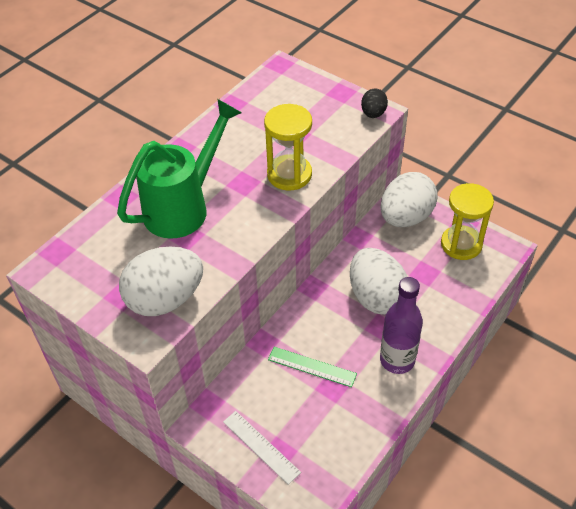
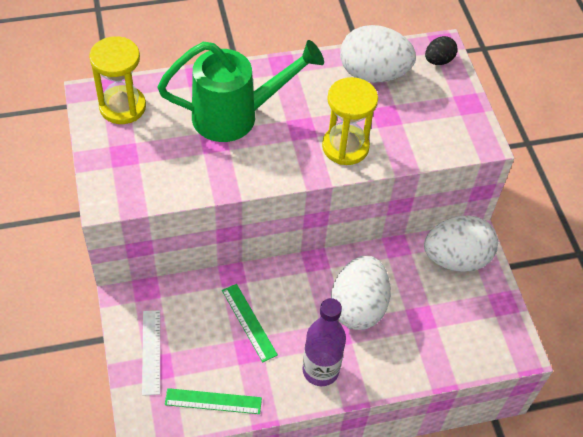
camera: 35 degrees right, 5 degrees up
white egg [119,246,203,316] -> white egg moved to [340,25,416,83]
black egg [361,88,388,118] -> black egg moved to [425,36,458,65]
yellow hourglass [441,183,494,260] -> yellow hourglass moved to [89,36,146,124]
none -> green ruler [165,388,262,414]

